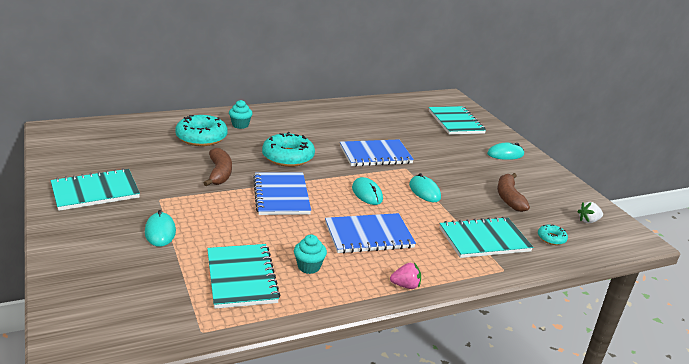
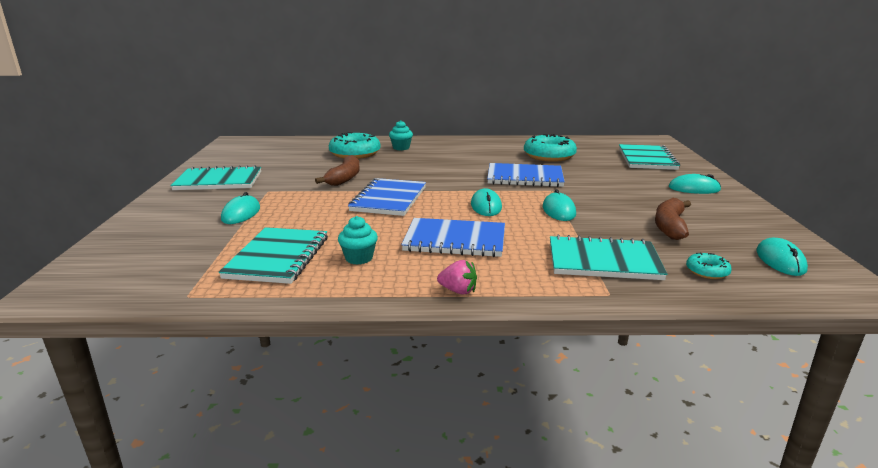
camera: 25 degrees right, 5 degrees down
turquoise donut [262,132,315,167] -> turquoise donut moved to [524,134,577,162]
white strawberry [577,202,603,223] -> turquoise mouse [757,238,808,276]

